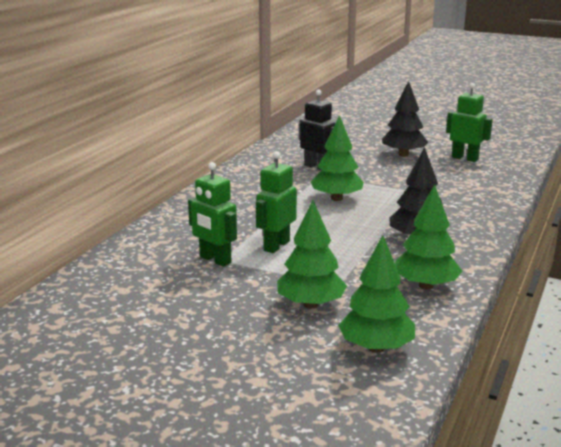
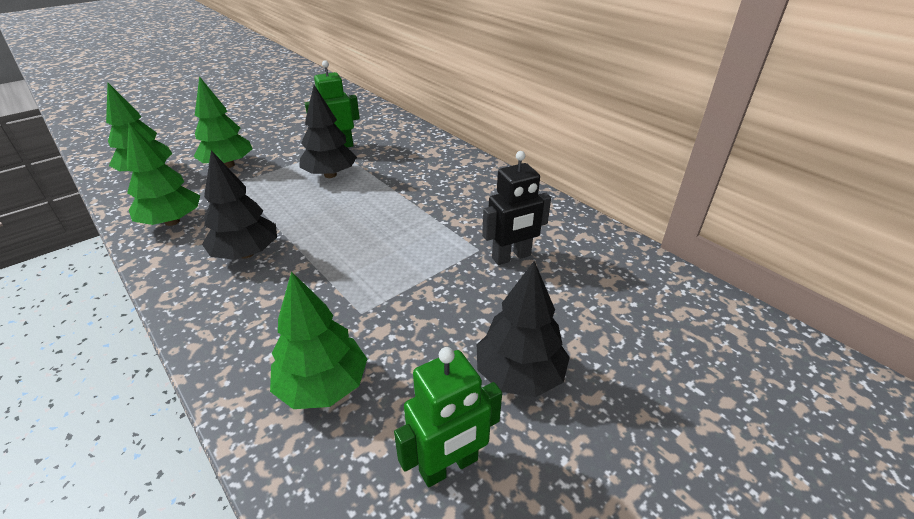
camera: 115 degrees right, 15 degrees up
green robot [256,151,297,253] -> black tree [299,85,357,178]
green tree [311,115,364,201] -> green tree moved to [270,271,367,409]

